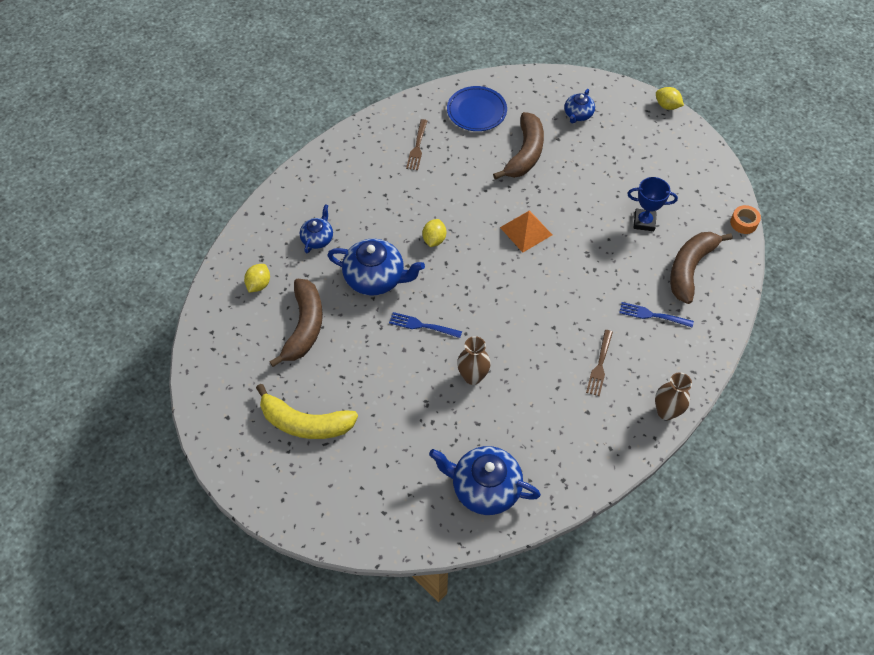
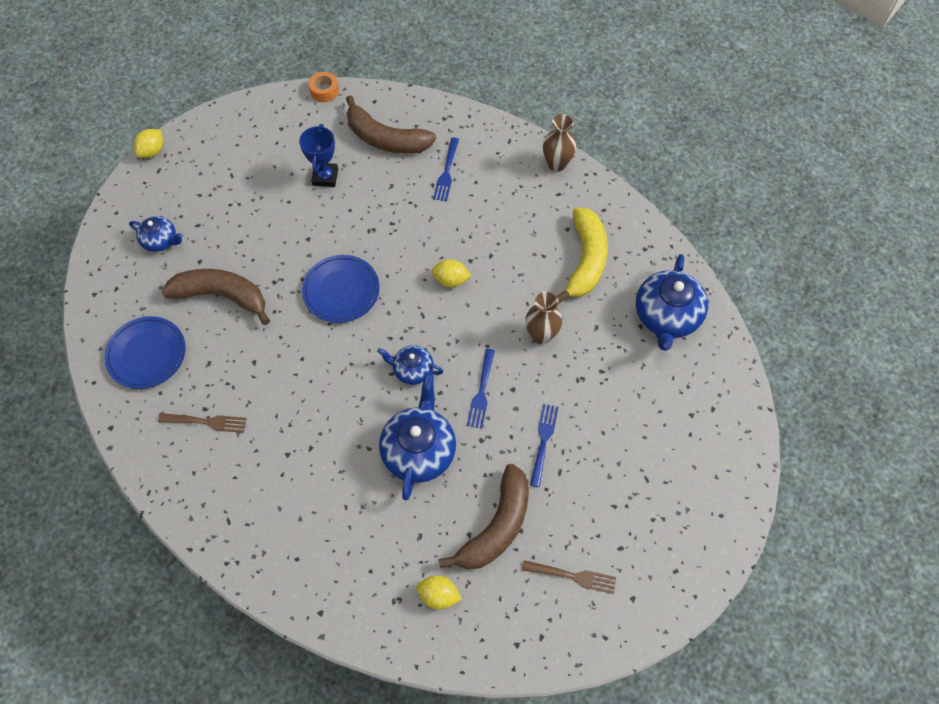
camera: 95 degrees left, 5 degrees up
yellow banana [256,384,358,439] -> yellow banana moved to [557,207,608,303]
brown banana [269,279,323,367] -> brown banana turned 120 degrees clockwise [439,464,529,570]
blue teapot [300,204,333,253] -> blue teapot moved to [377,345,443,385]
yellow lemon [422,219,446,247] -> yellow lemon moved to [431,259,471,287]
orange pyramid [500,210,552,252] -> blue plate [302,255,380,323]
brown fork [586,330,613,396] -> brown fork moved to [522,560,616,594]
none -> blue fork [530,404,558,487]

